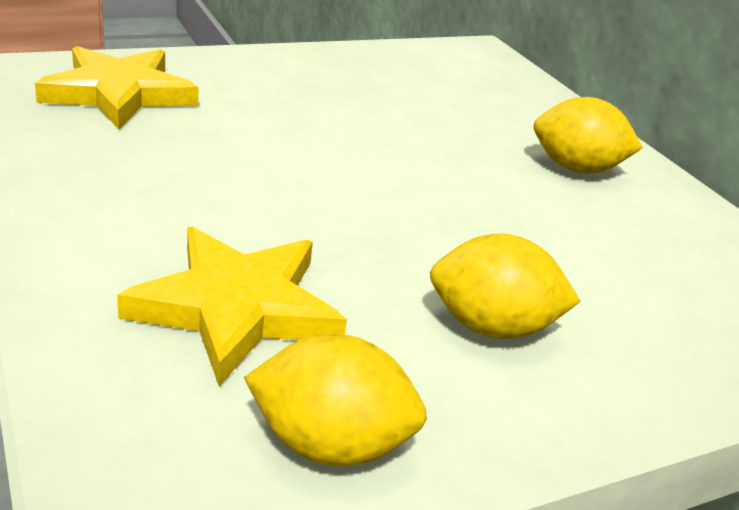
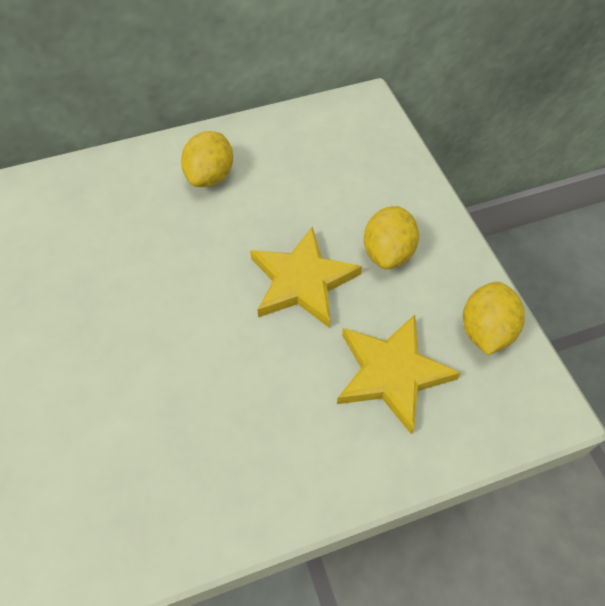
camera: 80 degrees left, 25 degrees up
yellow star [35,46,198,129] -> yellow star moved to [250,226,362,328]

